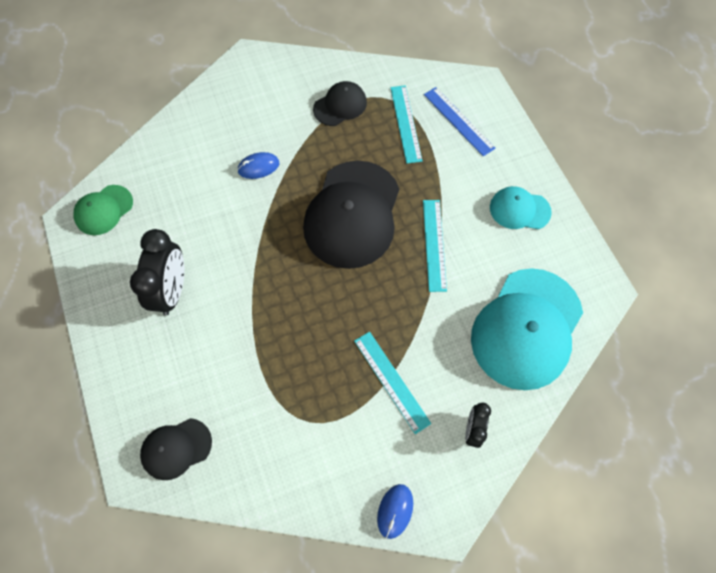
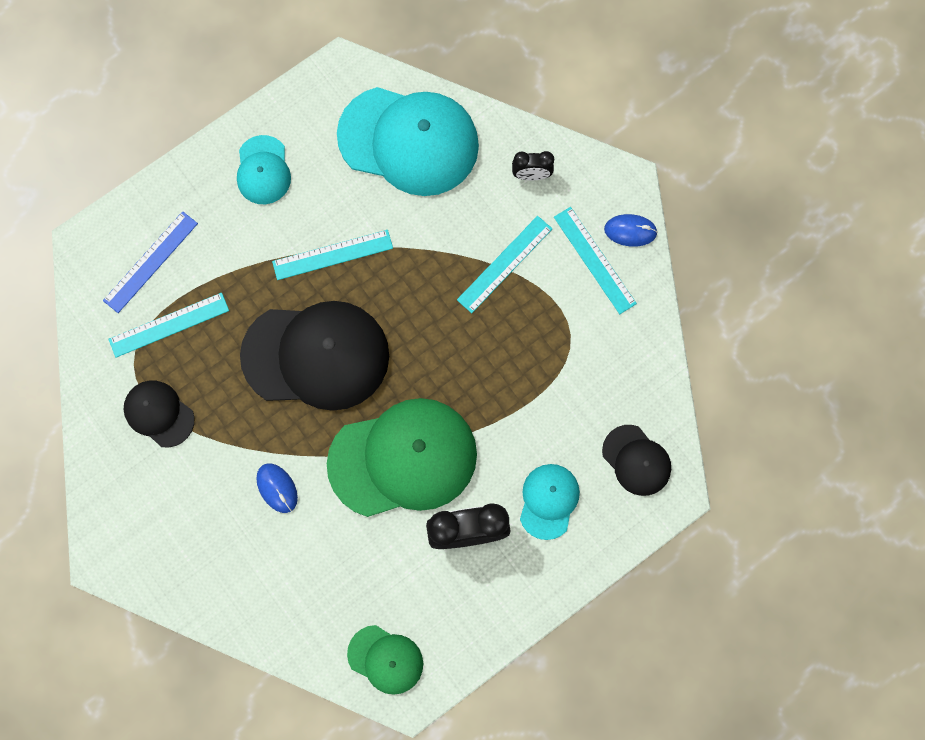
camera: 105 degrees left, 10 degrees up
none -> green cap [327,398,477,517]
none -> turquoise cap [520,464,580,540]
none -> turquoise ruler [554,207,637,314]

